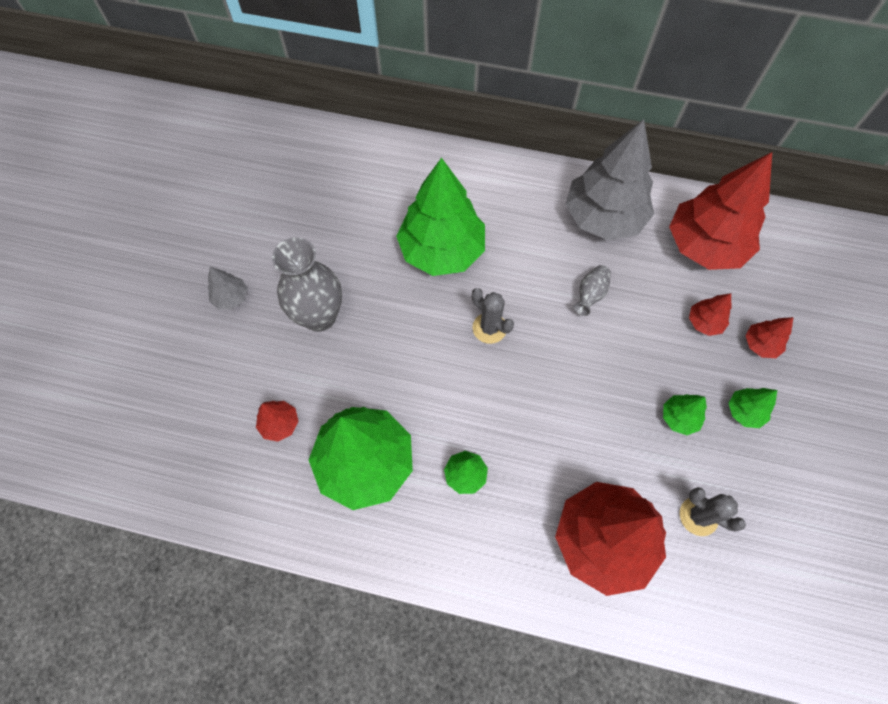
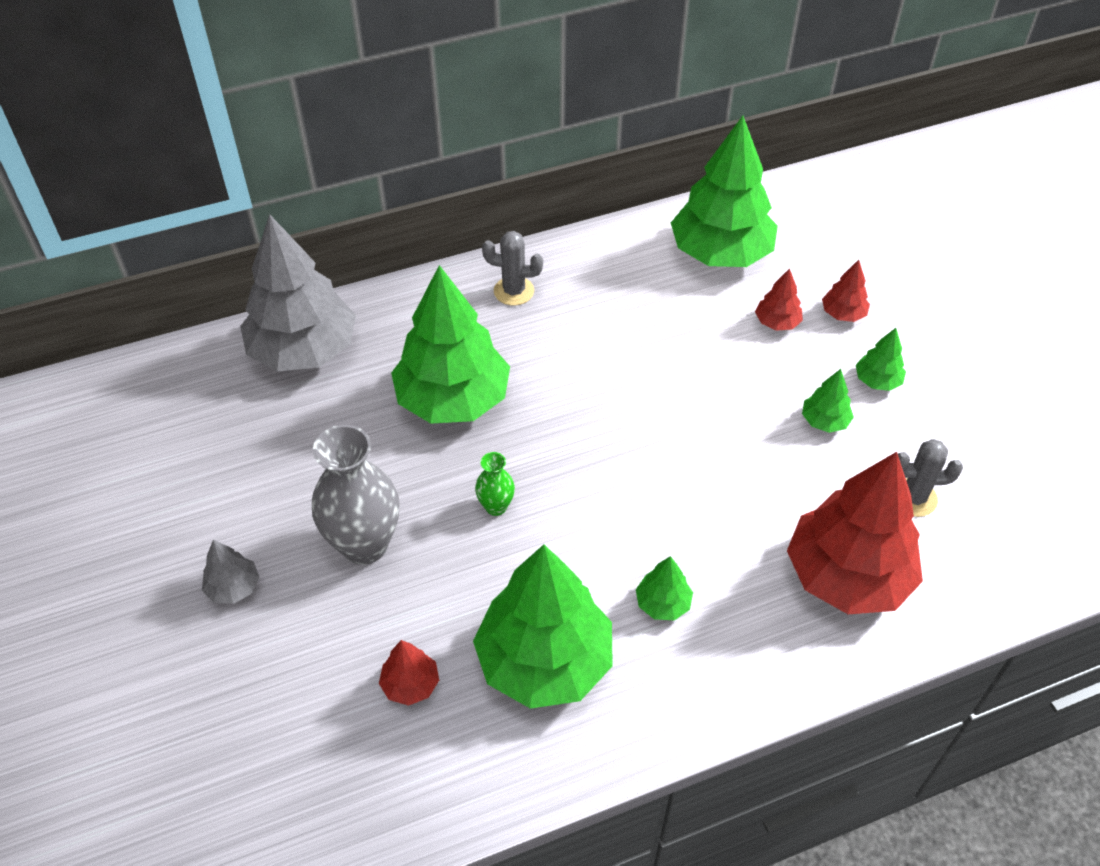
camera: 35 degrees left, 15 degrees down
grey cactus [472,288,514,344] -> grey cactus moved to [482,231,543,305]
grey tree [565,119,654,241] -> grey tree moved to [240,214,356,372]
grey vase [573,265,611,316] -> none
red tree [669,152,772,270] -> green tree [671,116,778,267]
none -> green vase [475,452,515,516]

